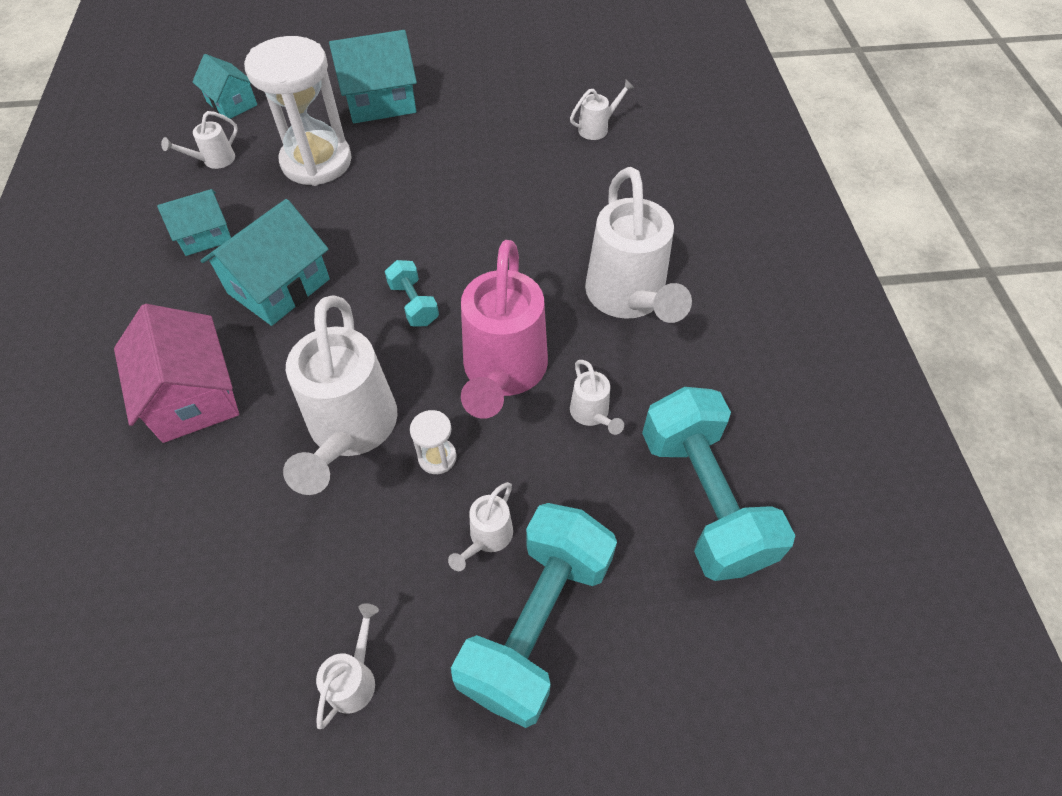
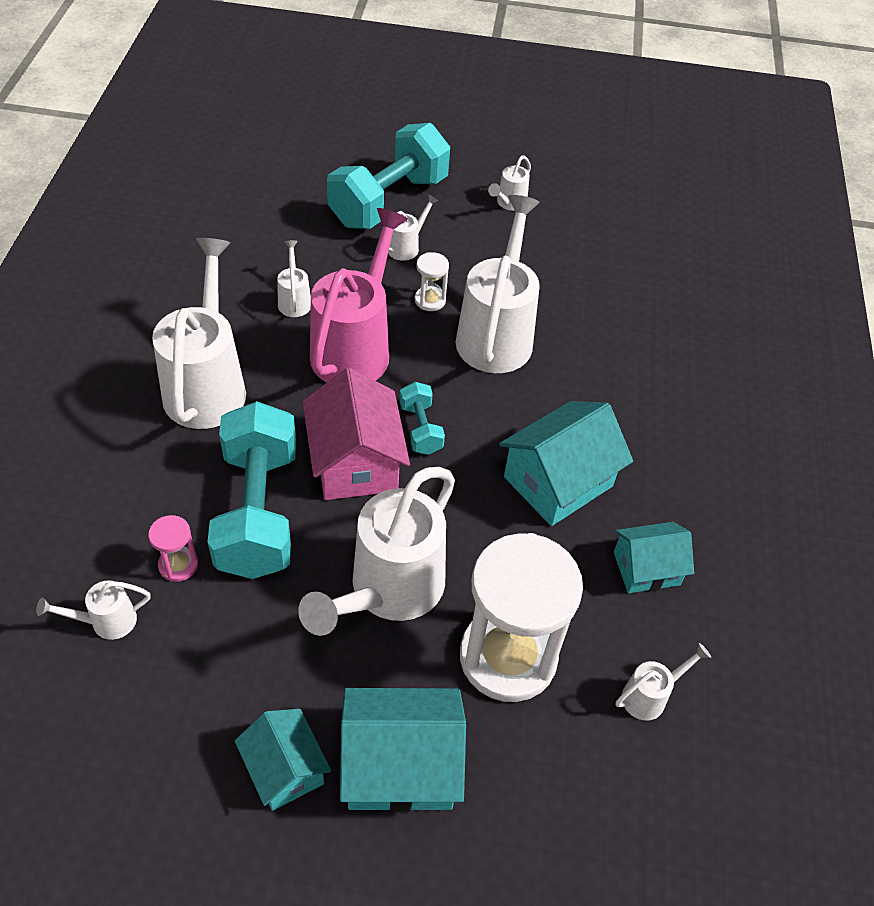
camera: 170 degrees left, 5 degrees down
pink house [114,304,239,443] -> pink house moved to [303,368,410,500]
turquoise house [192,54,257,119] -> turquoise house moved to [235,709,331,811]
turquoise dumbbell [642,387,796,581] -> turquoise dumbbell moved to [208,401,296,579]
none -> pink hourglass [148,515,198,582]
none -> white watering can [298,467,455,636]

